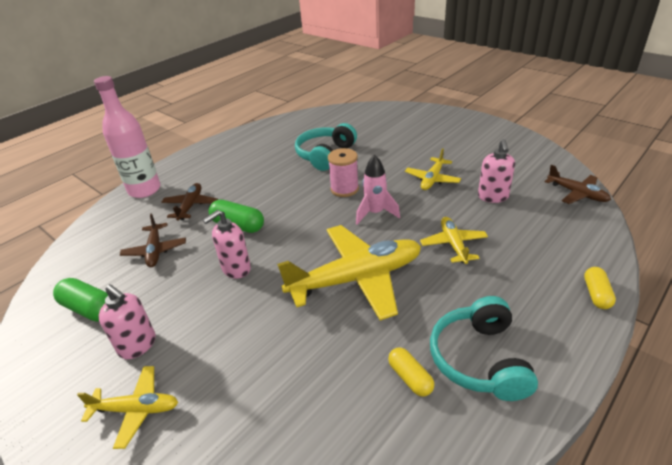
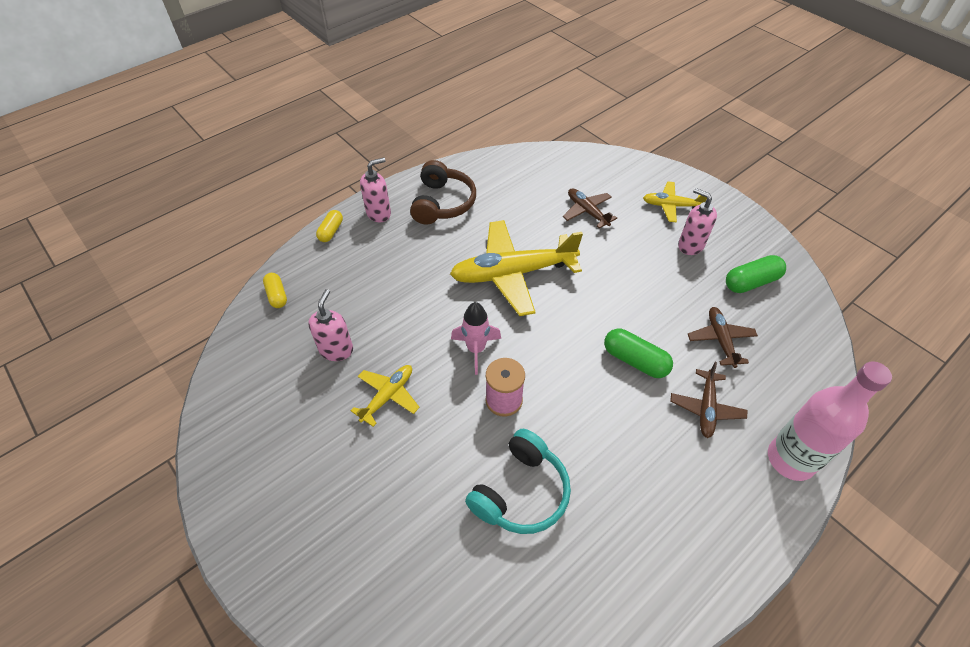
camera: 175 degrees left, 15 degrees up
green capsule [53,278,108,322] -> green capsule turned 60 degrees counterclockwise [726,255,786,293]
pink soap dispenser [203,210,251,279] -> pink soap dispenser moved to [360,158,391,222]
yellow capsule [388,347,434,396] -> yellow capsule moved to [263,273,287,308]
yellow plane [420,217,488,264] -> none
turquoise headphones [430,296,538,401] -> brown headphones [410,160,476,224]
brown plane [544,165,611,204] -> brown plane moved to [563,188,617,228]

